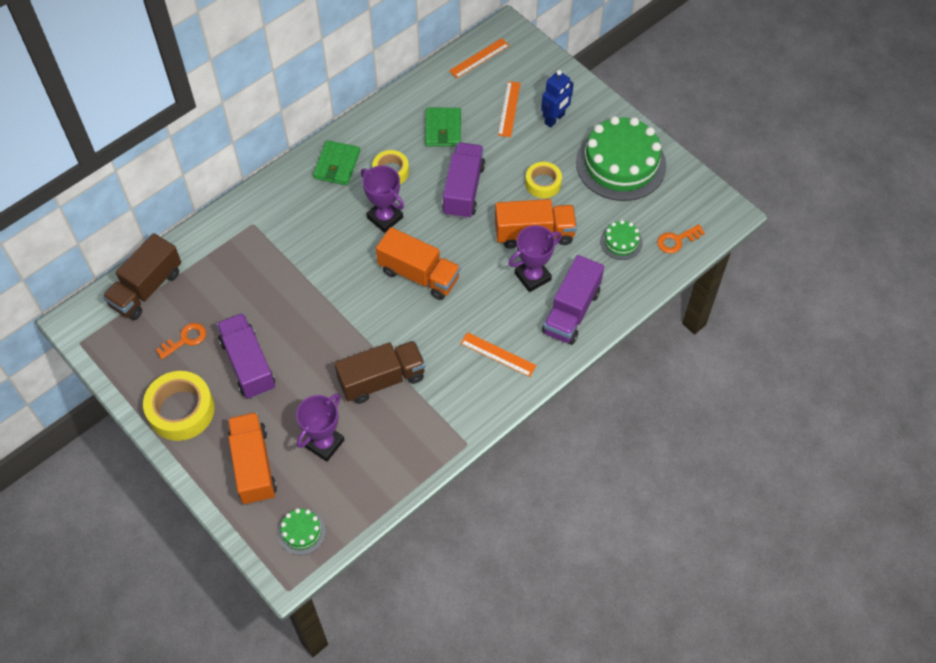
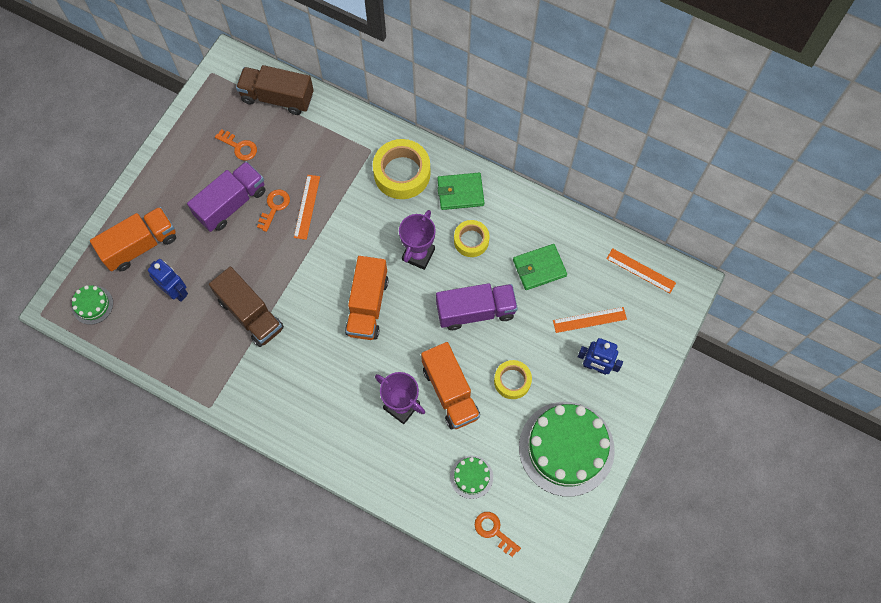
camera: 70 degrees right, 10 degrees up
yellow tape [143,371,215,441] -> yellow tape moved to [373,139,430,199]
purple trophy [296,393,344,462] -> blue robot [148,259,188,302]
orange ruler [460,332,537,377] -> orange ruler moved to [294,175,320,240]
purple truck [542,255,604,345] -> none
none -> orange key [257,189,290,232]

